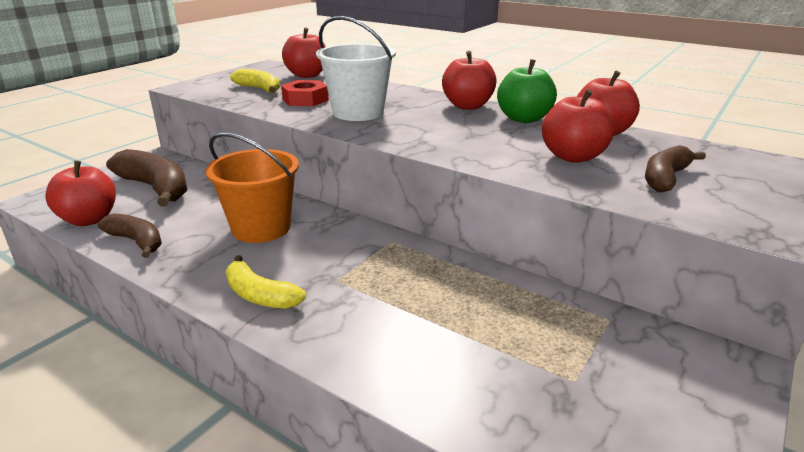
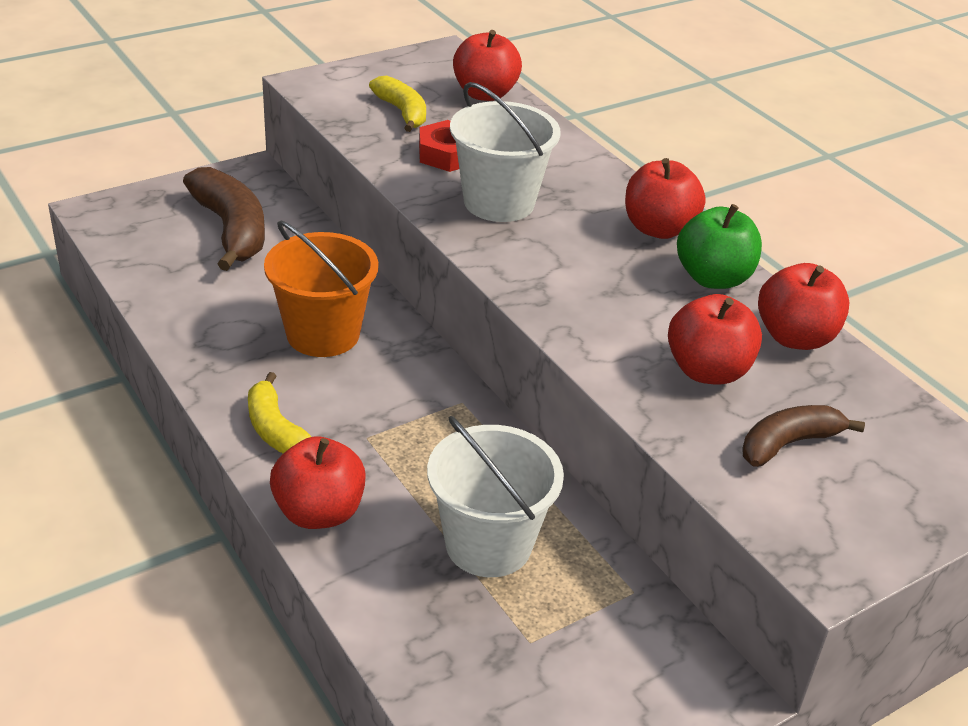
camera: 20 degrees right, 10 degrees up
red apple [45,161,116,226] -> red apple moved to [270,436,366,529]
brown banana [98,214,162,258] -> none
none -> white bucket [427,416,564,577]

